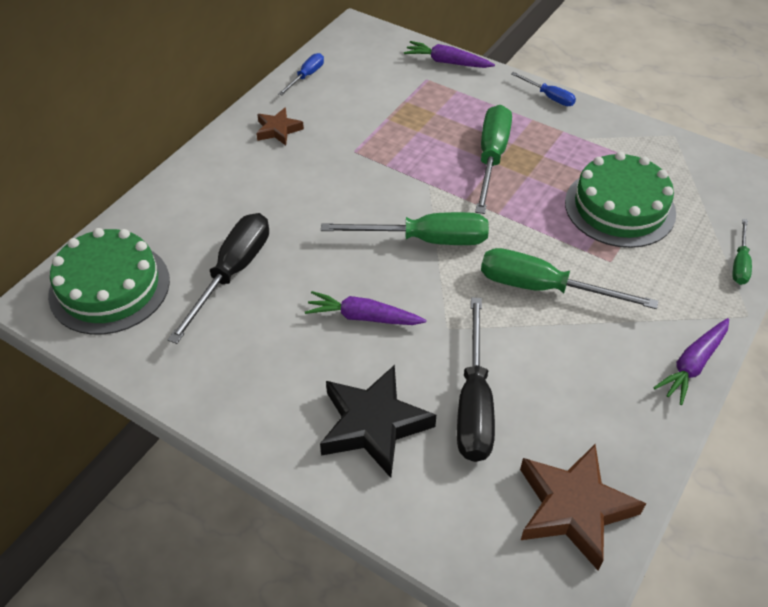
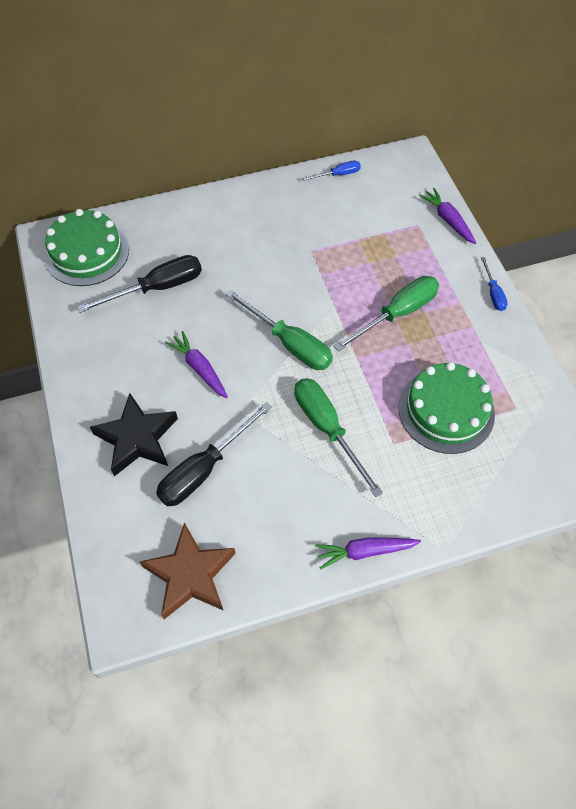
camera: 40 degrees right, 10 degrees up
brown star [256,107,304,145] -> none
green screwdriver [732,219,752,285] -> none

